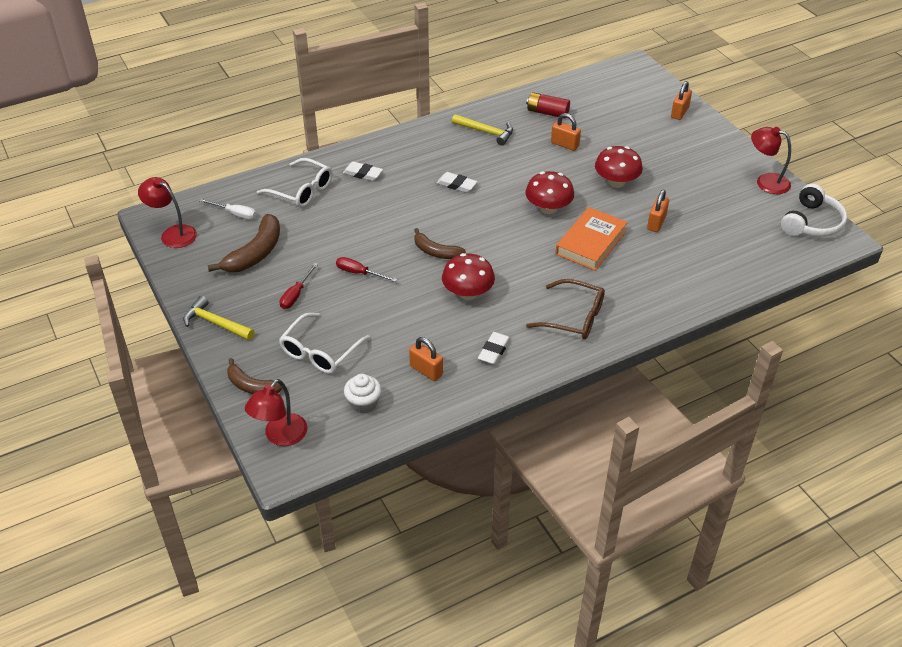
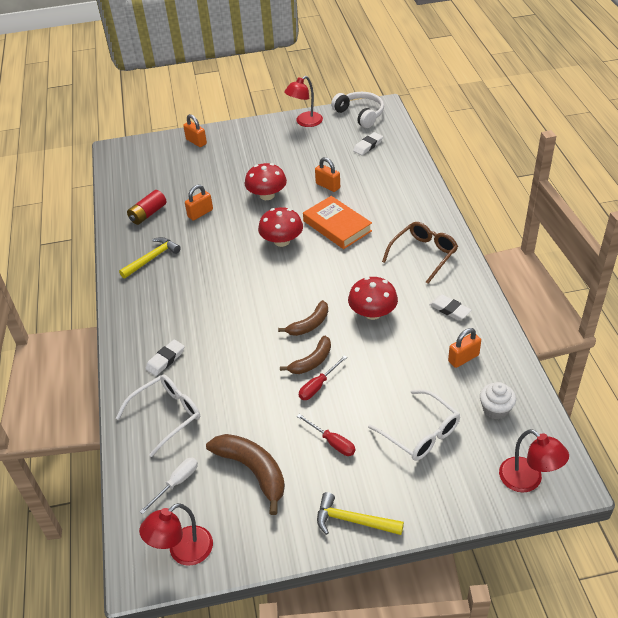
camera: 70 degrees left, 0 degrees up
yellow hammer [183,296,255,340] -> yellow hammer turned 60 degrees clockwise [317,492,404,535]
brown banana [227,358,283,394] -> brown banana moved to [280,336,331,374]
white eraser [437,172,477,193] -> white eraser moved to [353,132,383,155]

